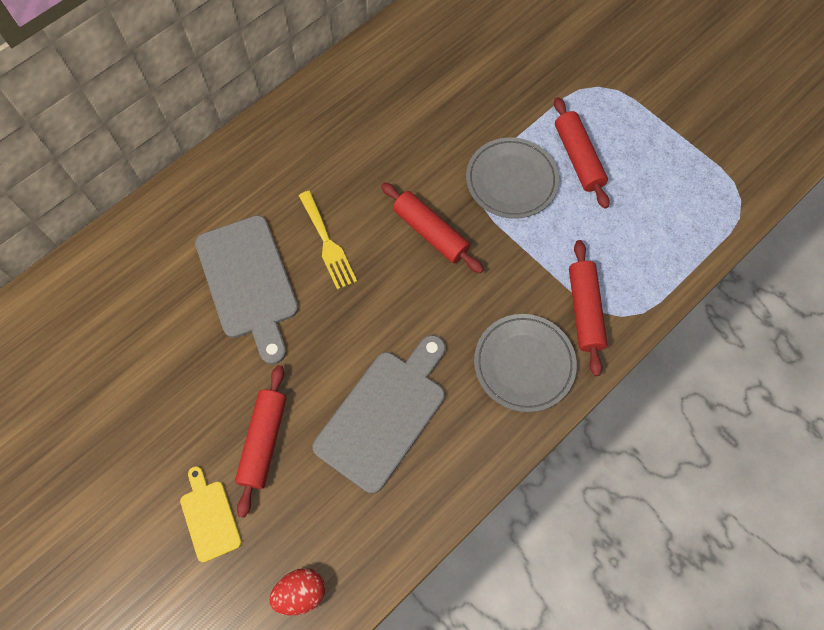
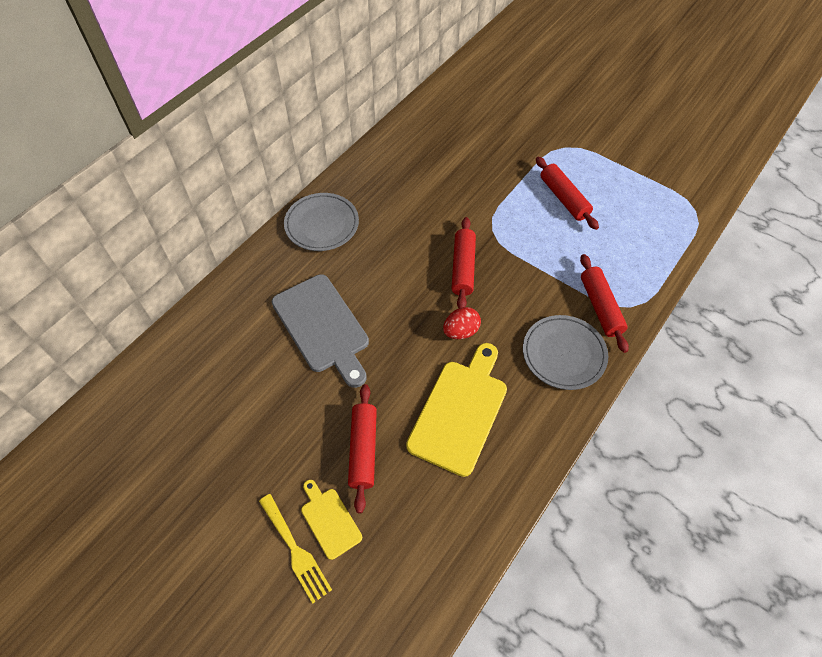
camera: 10 degrees left, 10 degrees down
red egg [269,568,325,616] -> red egg moved to [443,307,481,339]
yellow fork [298,191,357,290] -> yellow fork moved to [259,494,332,604]
grey cutting board [312,335,445,494] -> yellow cutting board [406,343,507,477]
red rolling pin [381,182,484,273] -> red rolling pin turned 60 degrees clockwise [452,217,476,308]
grey plate [466,137,559,219] -> grey plate moved to [284,193,359,251]

